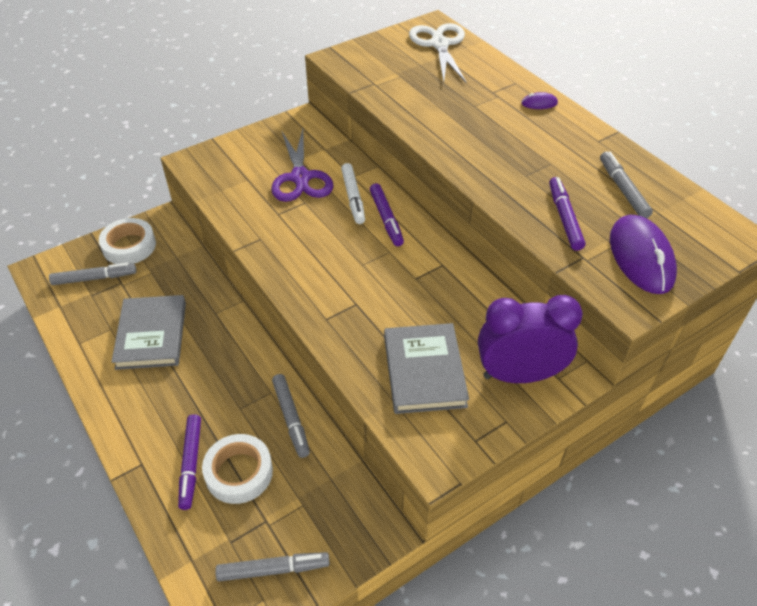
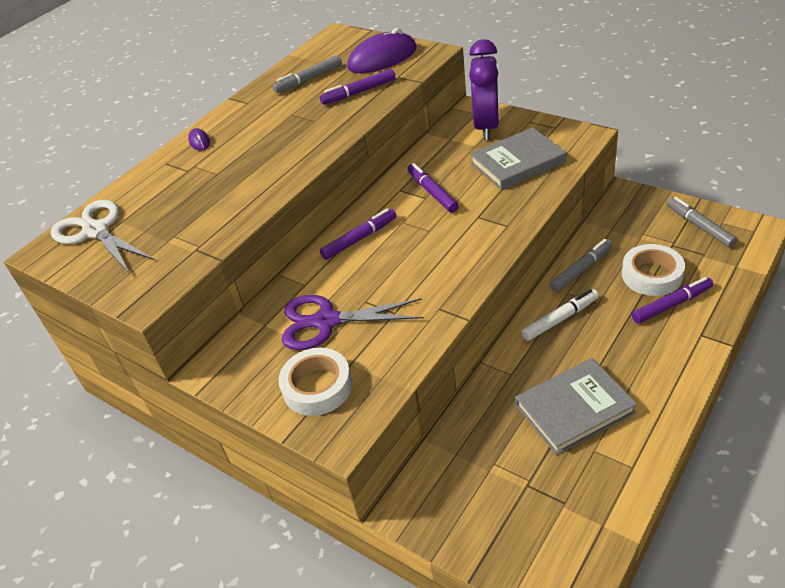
camera: 105 degrees left, 5 degrees down
grey marker [49,263,136,285] -> none
white tape [99,218,156,264] -> white tape moved to [278,348,352,416]
purple scissors [271,129,334,202] -> purple scissors turned 150 degrees counterclockwise [282,295,424,350]
white marker [341,163,365,224] -> white marker moved to [521,289,599,341]
white scissors [409,23,467,83] -> white scissors turned 75 degrees clockwise [51,200,155,274]
purple clock [478,295,583,383] -> purple clock turned 150 degrees counterclockwise [469,39,499,140]
none -> purple marker [407,163,459,213]

